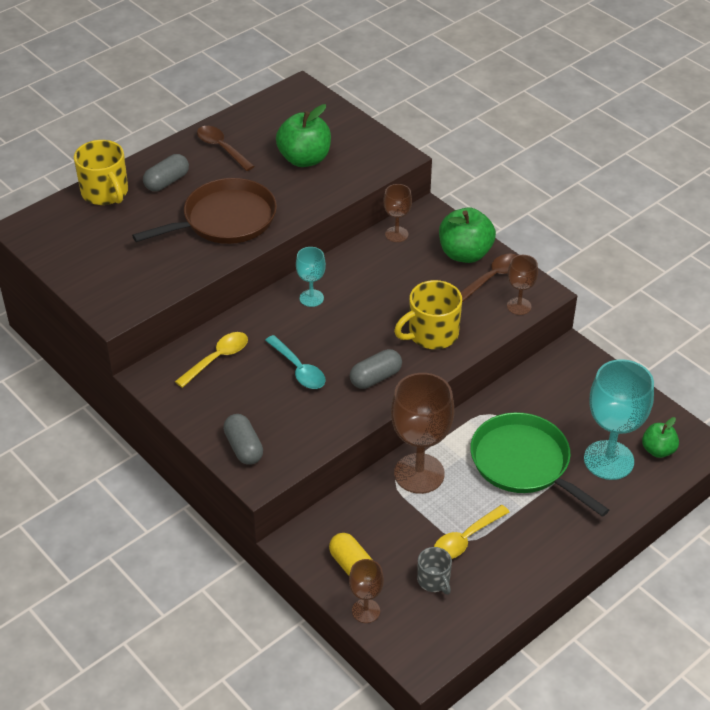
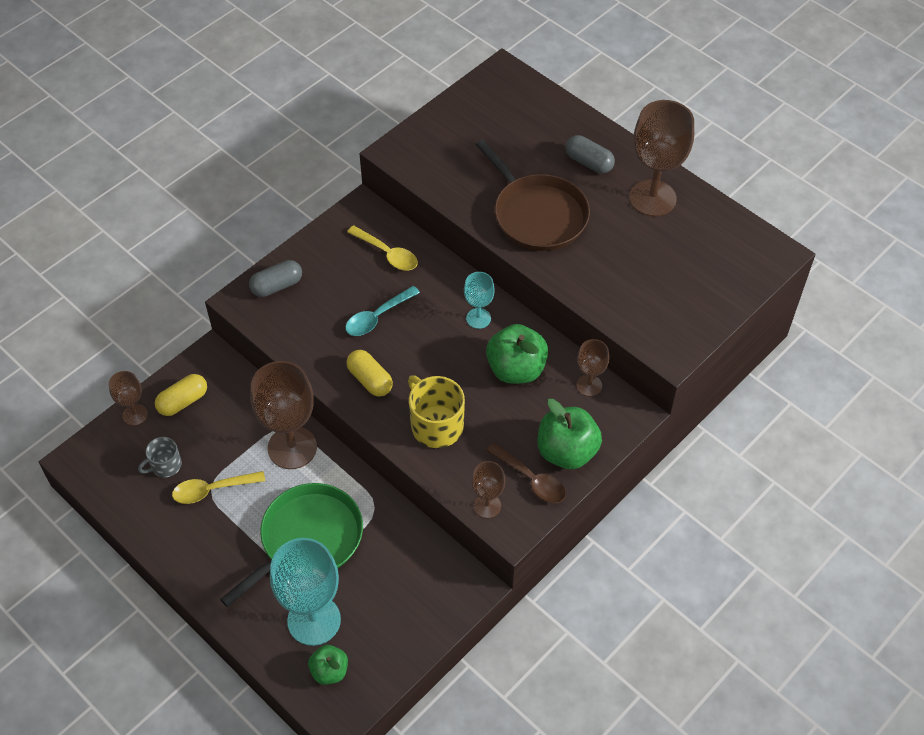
camera: 85 degrees right, 10 degrees up
yellow mug [74,140,128,205] -> none
brown spoon [197,126,255,171] -> brown goblet [629,100,694,217]
green apple [276,104,331,167] -> green apple moved to [486,324,548,384]
grey capsule [350,349,402,389] -> yellow capsule [346,350,393,397]
yellow spoon [434,505,509,559] -> yellow spoon turned 60 degrees counterclockwise [172,471,265,504]

